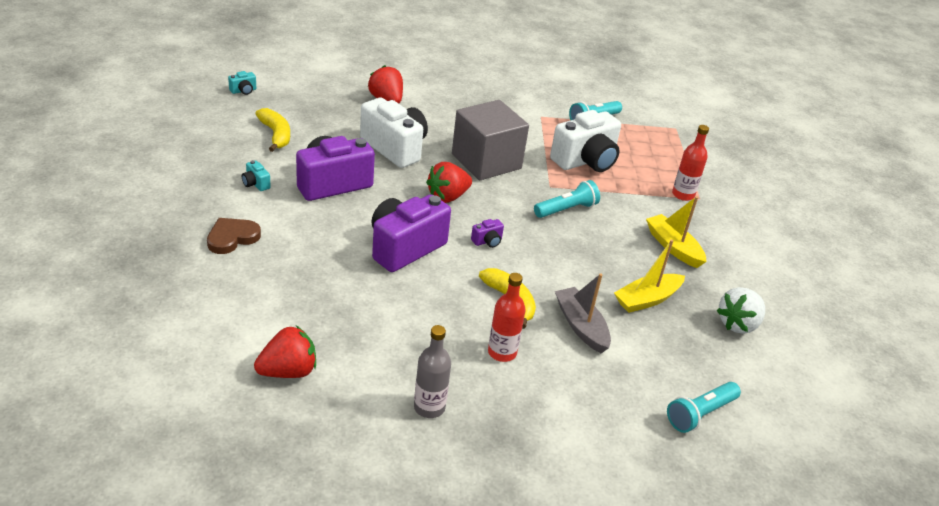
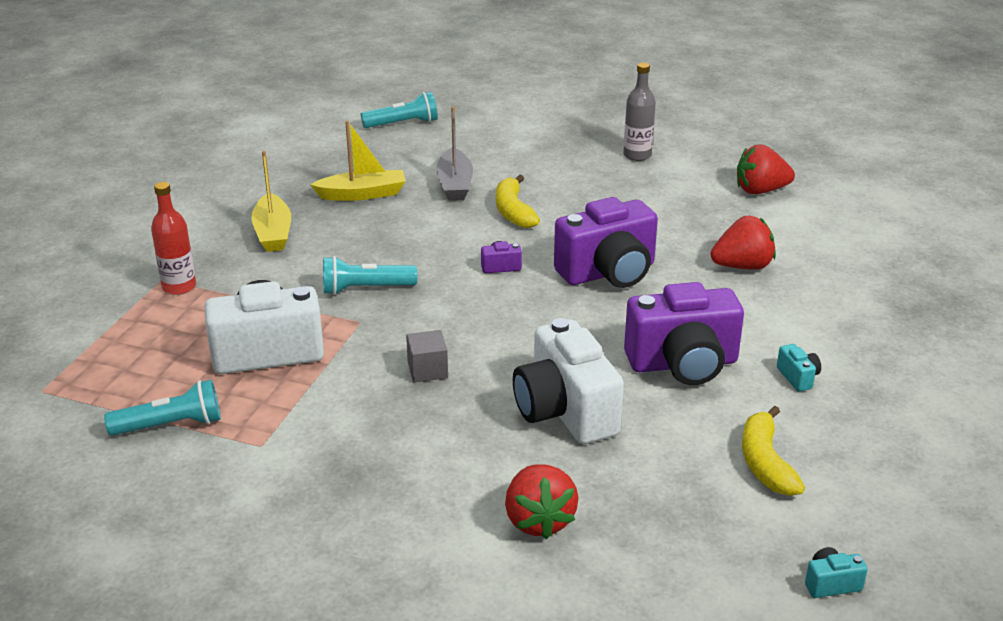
camera: 155 degrees left, 5 degrees down
brown heart [207,218,261,254] -> none
red strawberry [426,162,472,203] -> red strawberry moved to [711,216,776,270]
grey cube [452,100,529,180] -> grey cube [406,330,448,383], size x0.42
red bottle [488,273,526,362] -> none
white strawberry [717,287,765,334] -> none

